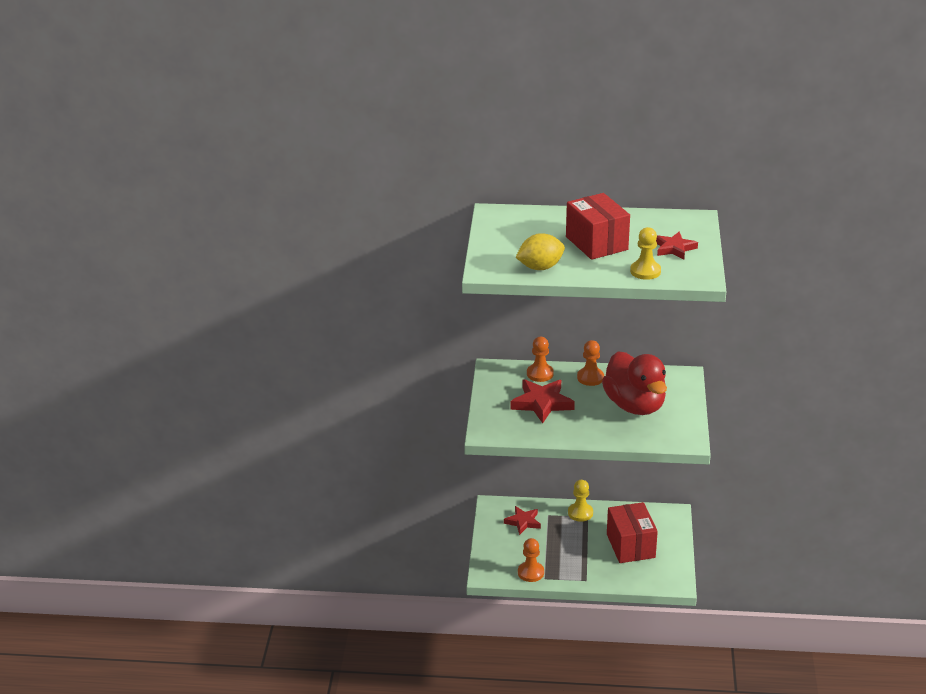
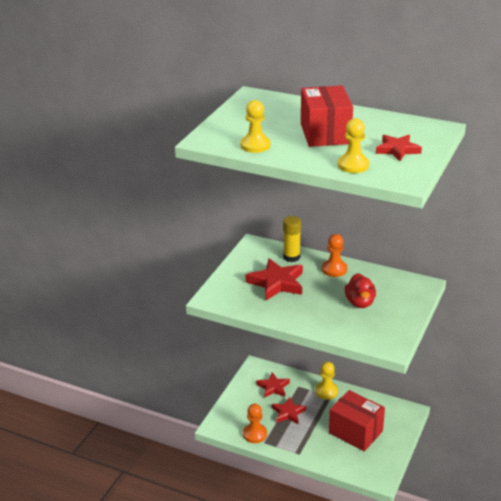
camera: 20 degrees right, 0 degrees up
yellow lemon [516,233,565,270] -> yellow pawn [241,100,271,153]
orange pawn [527,337,554,382] -> yellow glue stick [283,216,301,262]
red duck [602,351,667,415] -> red duck [345,273,376,308], size x0.54
red box [607,502,658,563] -> red box turned 60 degrees counterclockwise [329,390,385,451]
none -> red star [272,397,306,424]

